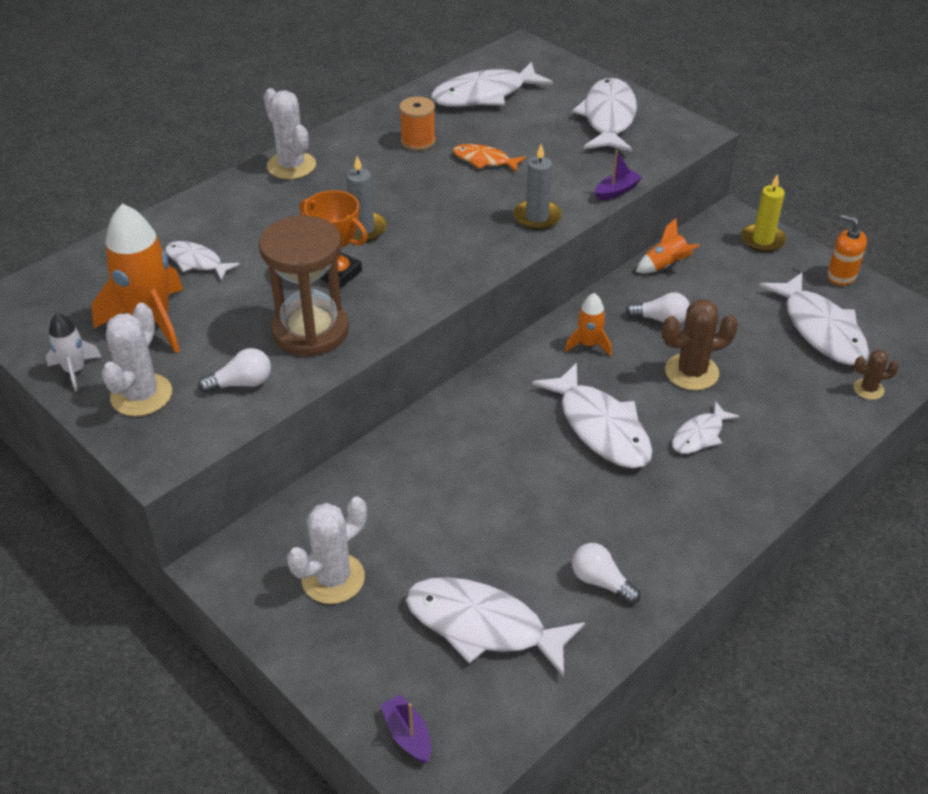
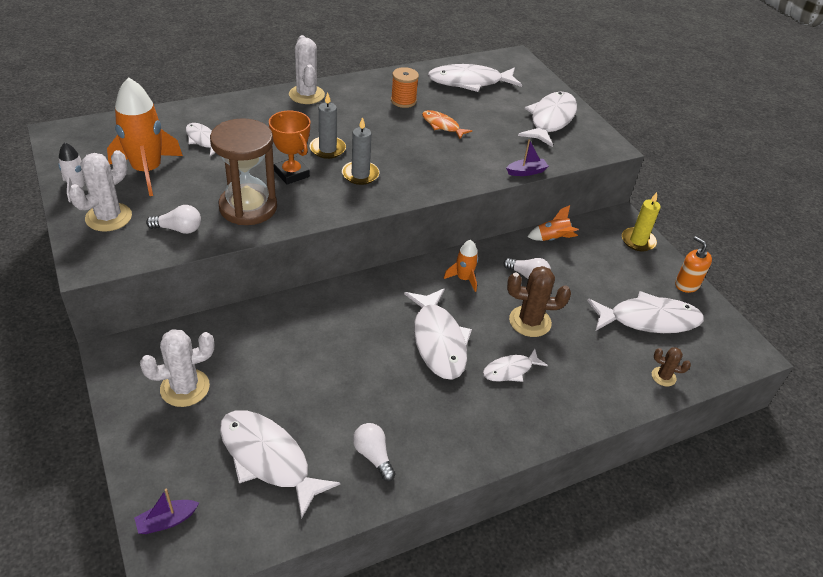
camera: 15 degrees right, 0 degrees up
purple boat [381,694,431,763] -> purple boat turned 105 degrees counterclockwise [134,489,199,534]
grey candle [513,144,562,230] -> grey candle moved to [342,117,379,185]
white fish [759,273,869,365] -> white fish turned 90 degrees counterclockwise [587,291,704,333]

